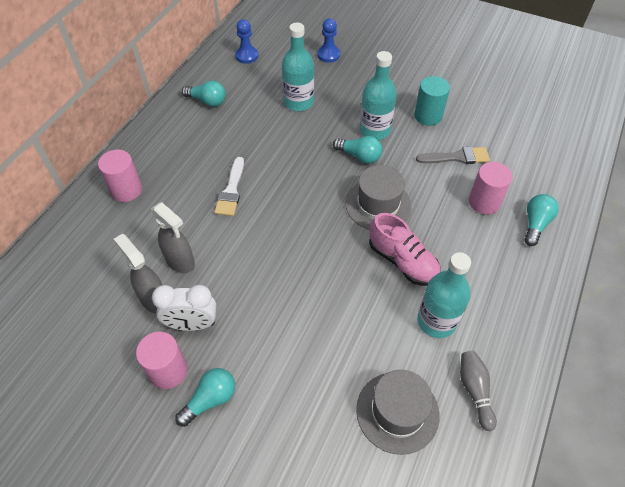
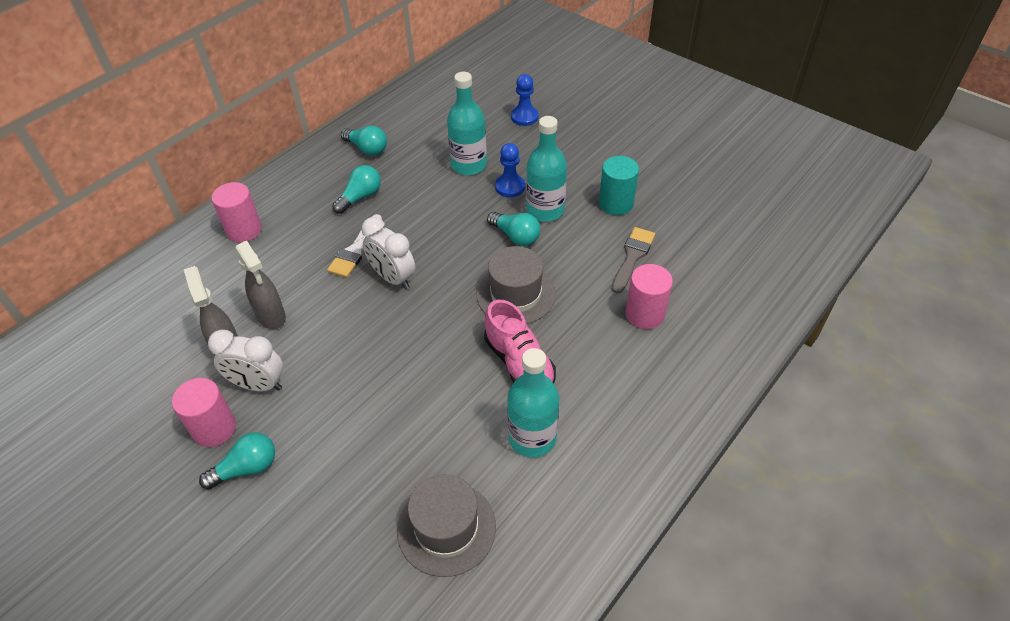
camera: 15 degrees right, 5 degrees down
blue pawn [235,19,258,64] -> blue pawn moved to [495,143,525,197]
grey brush [416,147,490,164] -> grey brush turned 75 degrees counterclockwise [612,227,655,294]
grey bowling pin [460,351,497,431] -> none
turquoise light bulb [524,194,559,246] -> turquoise light bulb moved to [332,165,381,214]
none -> white clock [361,217,415,289]

